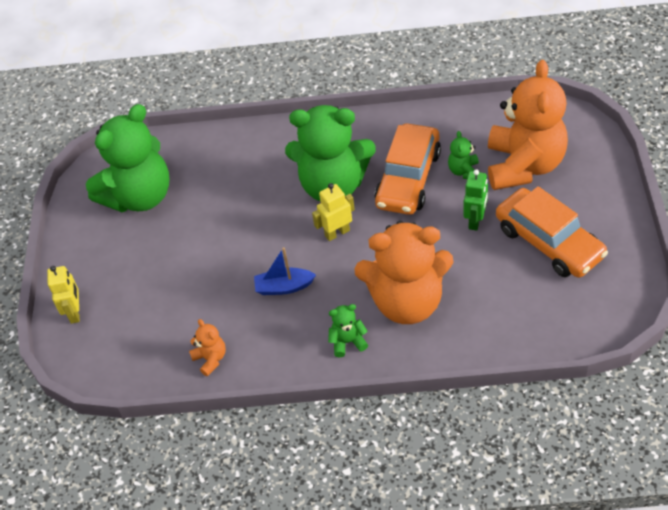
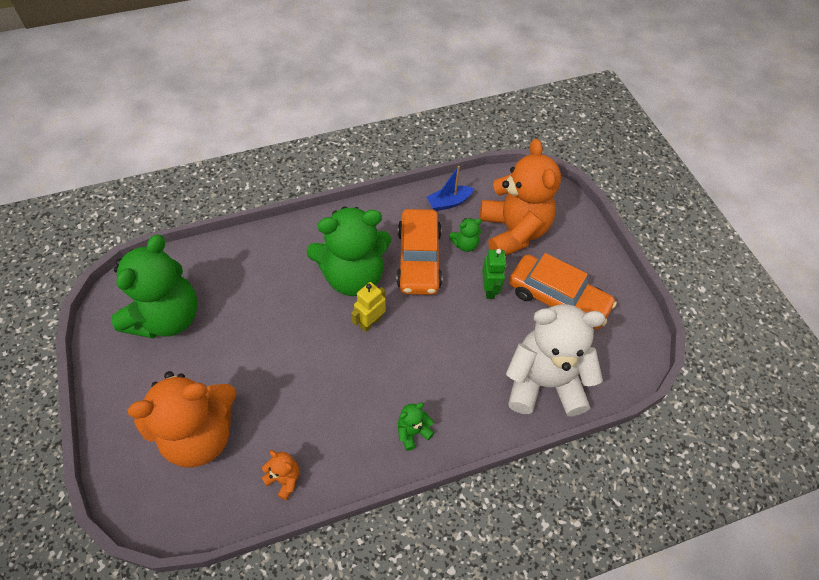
camera: 25 degrees left, 5 degrees up
yellow robot [47,266,80,324] -> none
blue boat [254,247,316,295] -> blue boat moved to [427,166,474,211]
orange teddy bear [354,221,453,324] -> orange teddy bear moved to [127,371,236,468]
green teddy bear [448,131,480,179] -> green teddy bear turned 90 degrees counterclockwise [449,218,482,252]
none -> white teddy bear [506,304,606,416]

